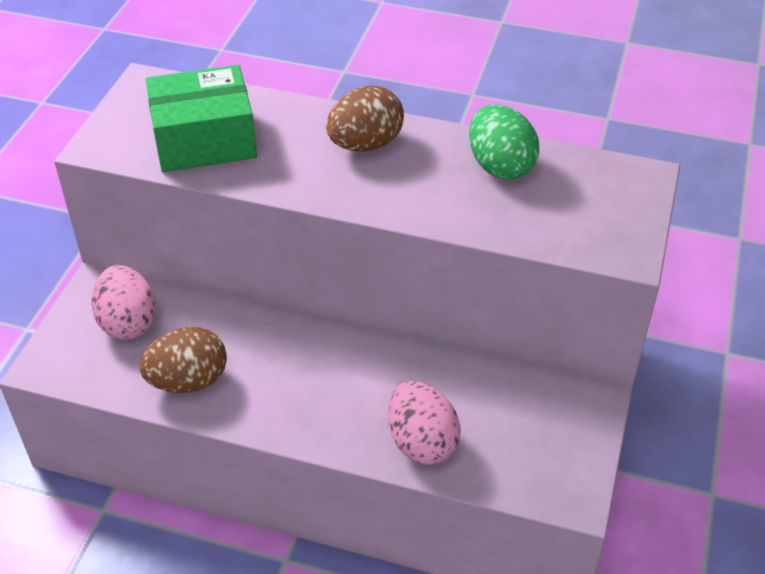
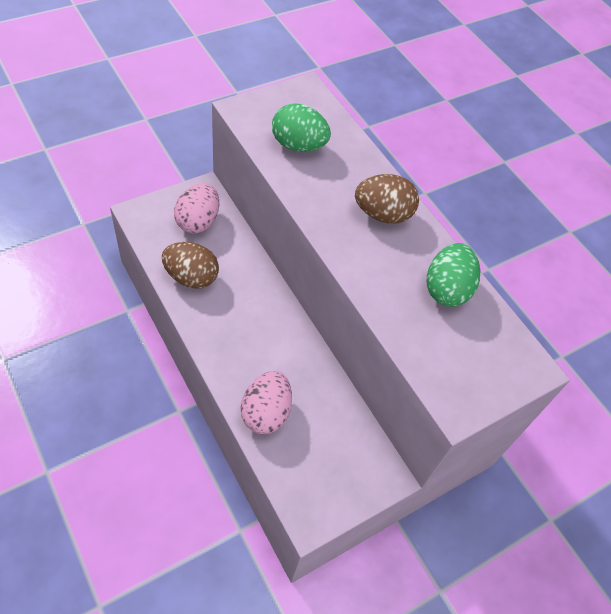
camera: 35 degrees right, 10 degrees up
green box [145,65,257,172] -> green egg [272,103,331,152]

